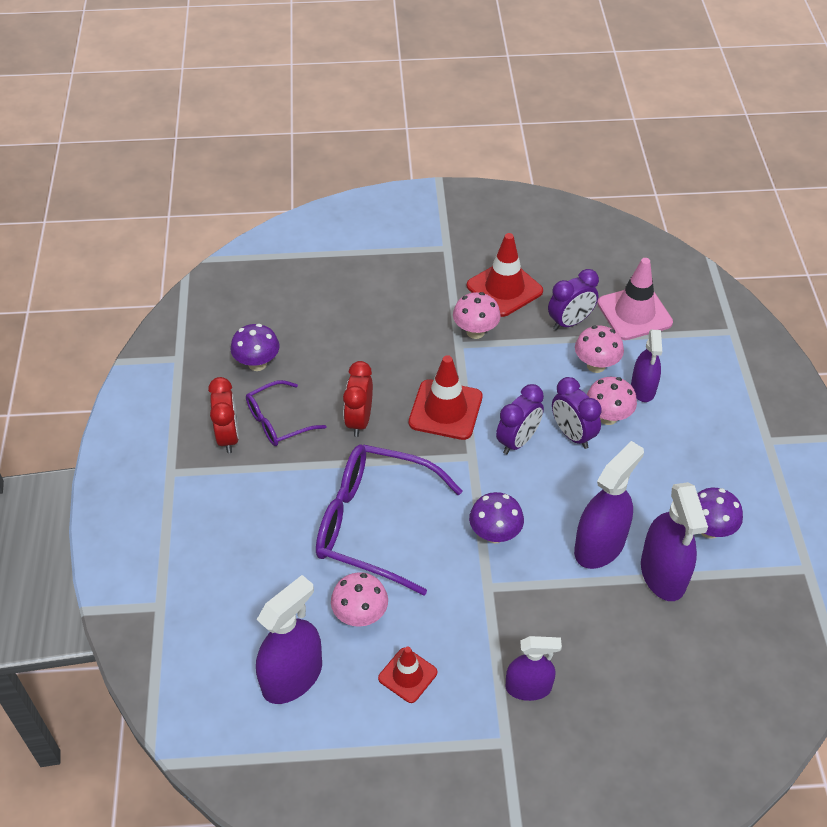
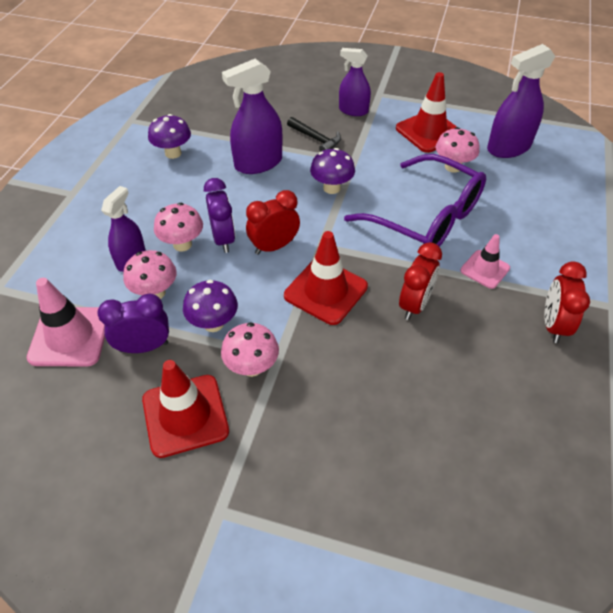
camera: 160 degrees left, 0 degrees up
purple mushroom [231,324,280,371] -> purple mushroom moved to [183,280,238,332]
purple glasses [246,380,326,446] -> none
red traffic cone [378,647,437,703] -> red traffic cone [396,72,457,153], size x1.65
purple clock [496,384,544,454] -> red clock [246,190,300,255]
purple spray bottle [641,482,708,601] -> none
none -> black hammer [287,117,341,152]
none -> pink traffic cone [460,234,510,289]

